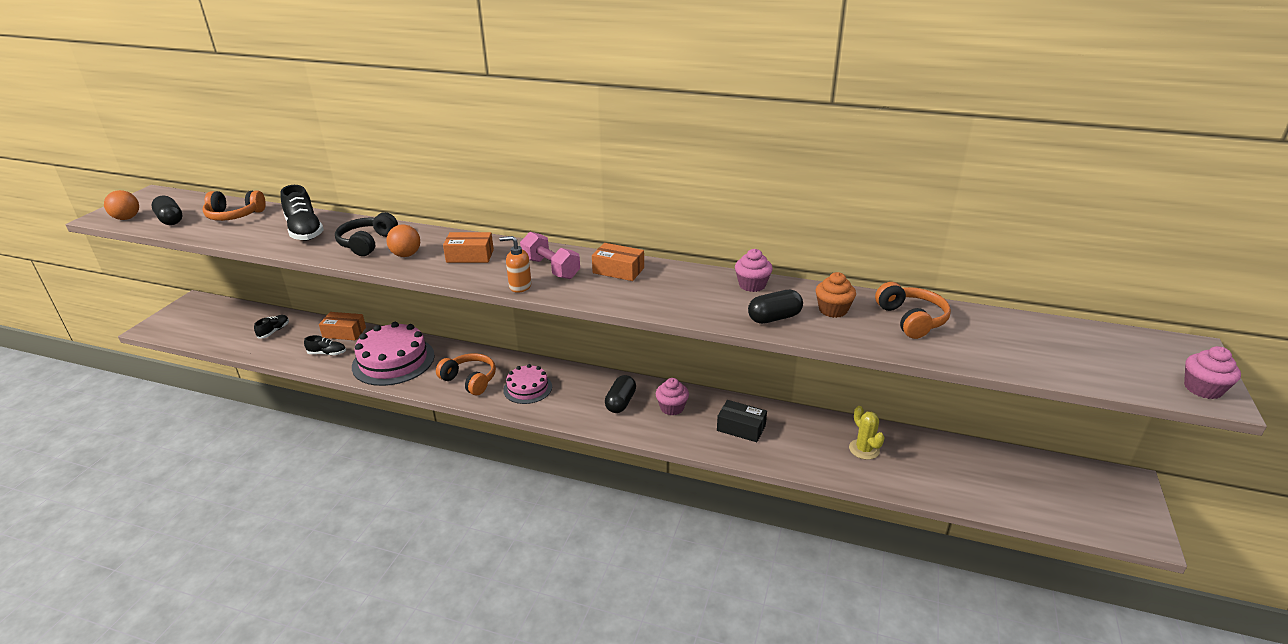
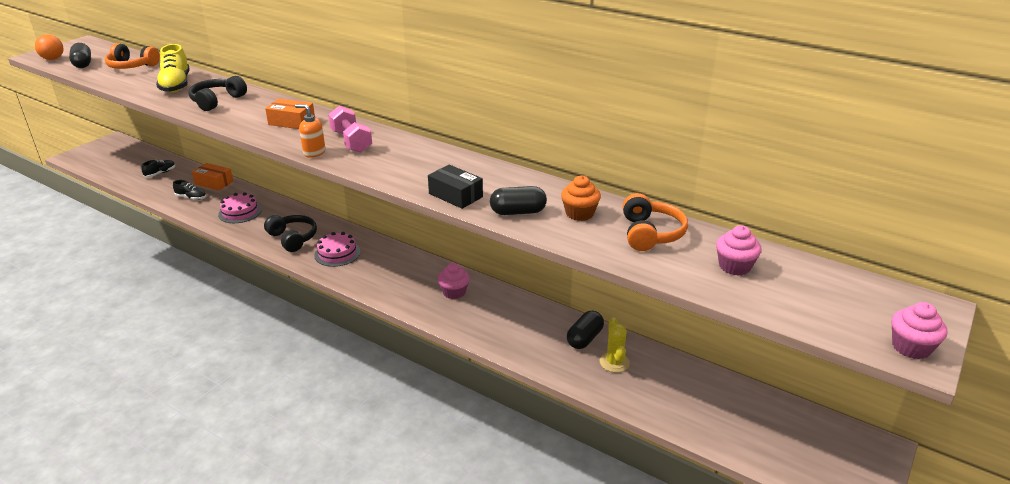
camera: 15 degrees right, 0 degrees up
black shoe [280,185,324,240] -> yellow shoe [156,44,190,93]
pink cake [352,322,435,386] -> pink cake [218,192,262,223], size x0.58
orange ball [386,224,420,257] -> none
orange headphones [436,353,496,395] -> black headphones [264,215,317,252]
orange box [592,243,644,281] -> none
black capsule [605,375,636,413] -> black capsule moved to [567,311,604,349]
black box [717,400,767,442] -> black box moved to [428,165,483,209]
pink cupcake [735,249,773,292] -> pink cupcake moved to [716,225,762,276]

